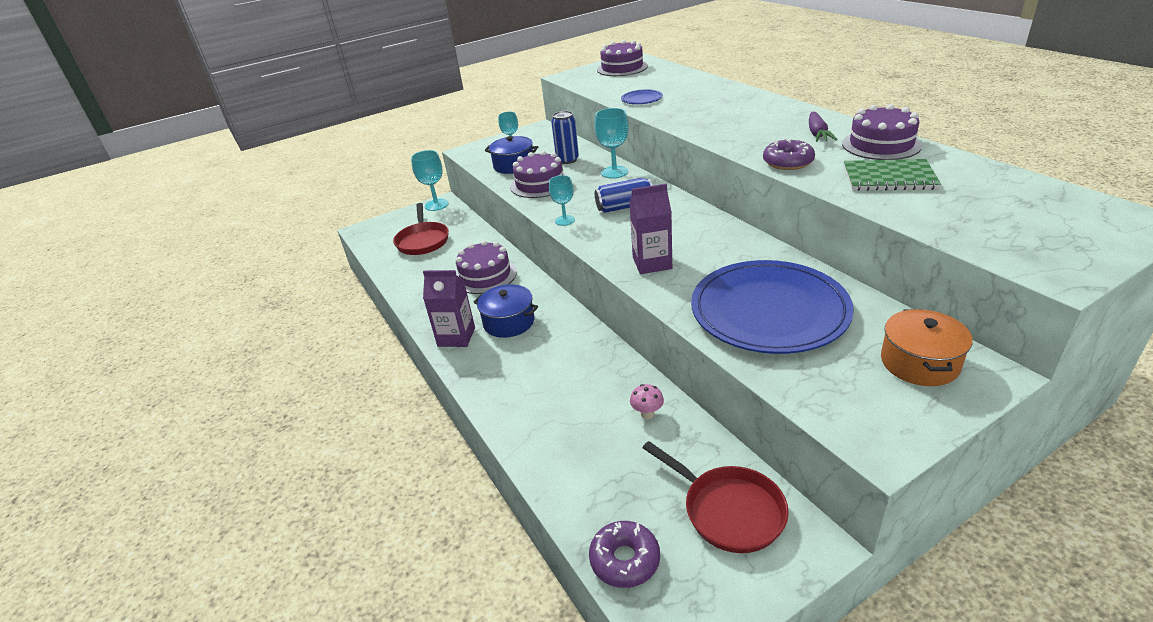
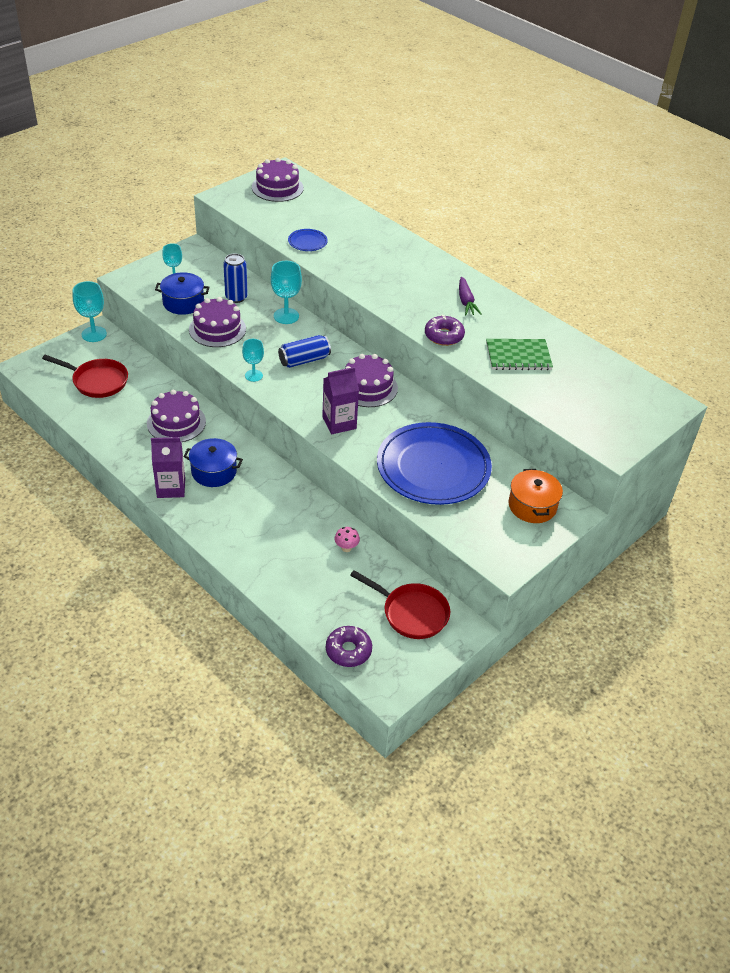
camera: 20 degrees left, 10 degrees up
red pan [393,203,449,255] -> red pan turned 45 degrees counterclockwise [42,355,128,398]
purple cake [842,104,922,160] -> purple cake moved to [345,354,398,407]

